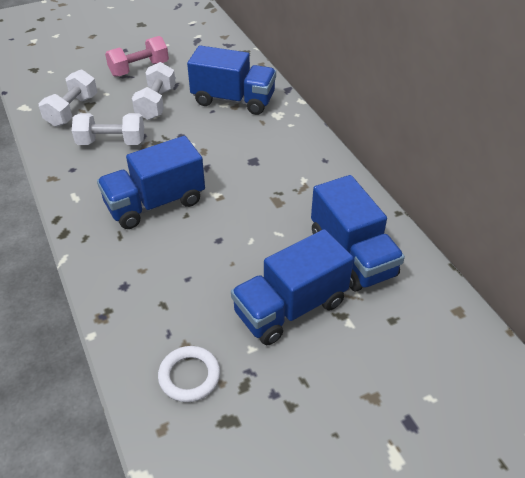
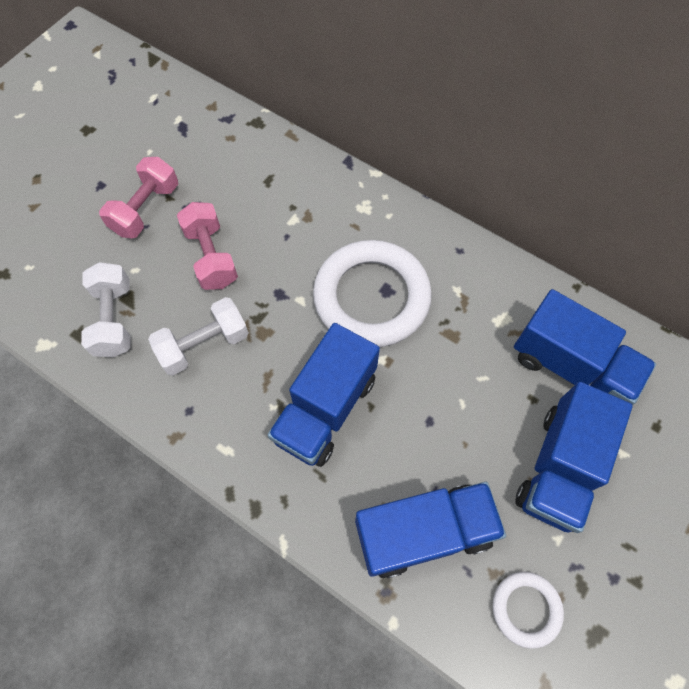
camera: 30 degrees left, 20 degrees up
white dumbbell [132,62,176,120] -> pink dumbbell [177,202,238,290]
blue truck [187,45,276,115] -> blue truck moved to [355,482,506,579]
none -> white ring [313,240,432,347]

